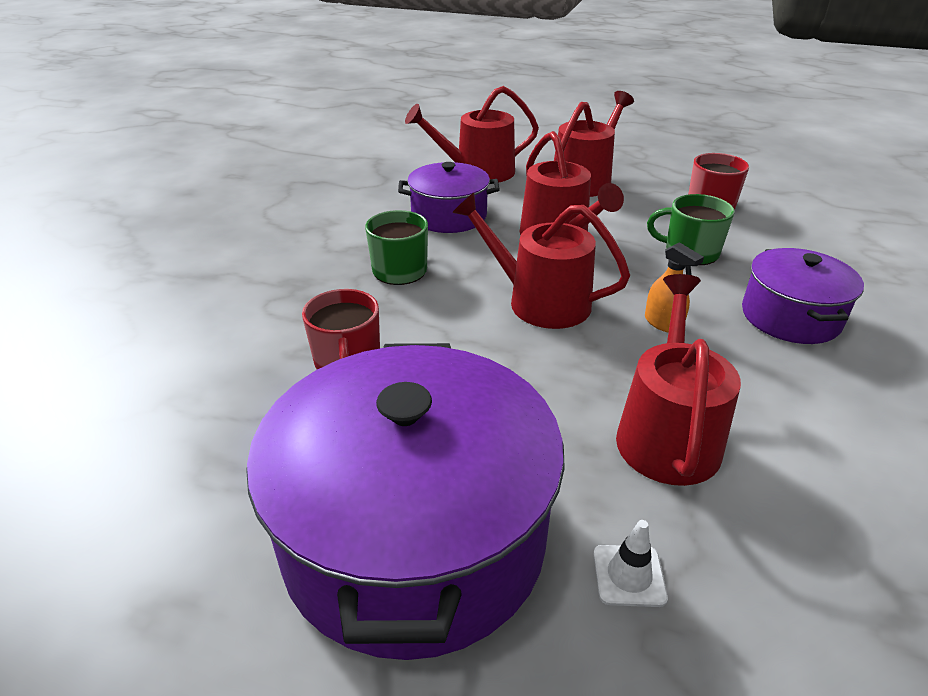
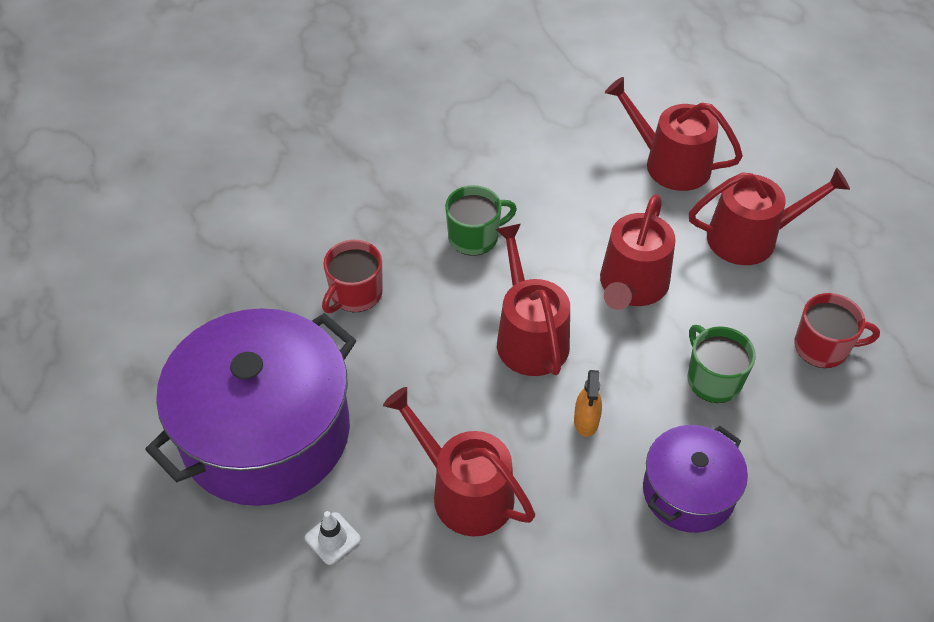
camera: 45 degrees right, 15 degrees up
purple pot [398,162,500,233] -> none
red watering can [616,274,741,486] -> red watering can turned 105 degrees counterclockwise [383,387,535,537]

